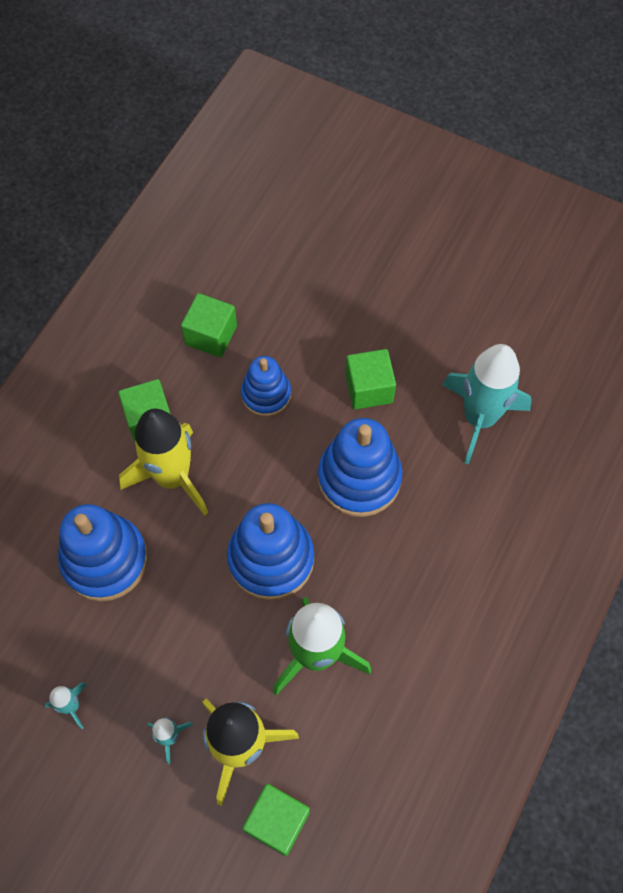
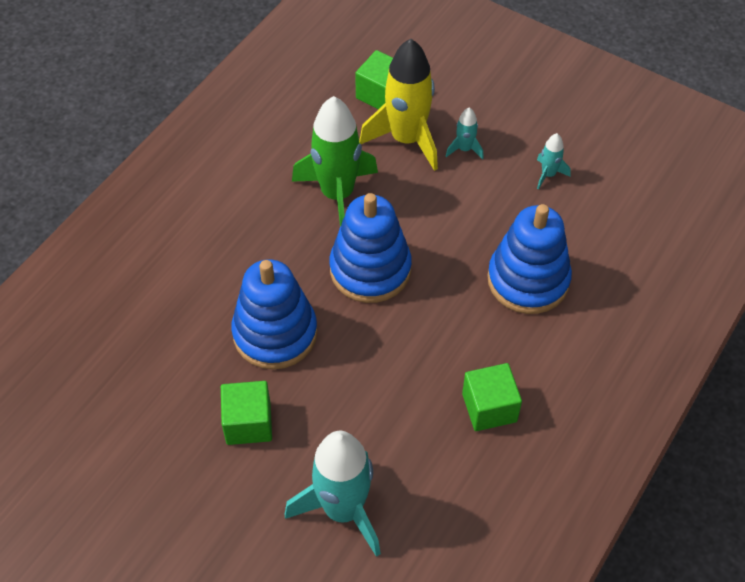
camera: 175 degrees left, 10 degrees down
yellow rocket [119,409,208,515] -> none
green cube [181,293,237,358] -> none
blue stacking toy [241,356,291,417] -> none
turquoise rocket [442,344,532,464] -> turquoise rocket moved to [285,431,381,557]

